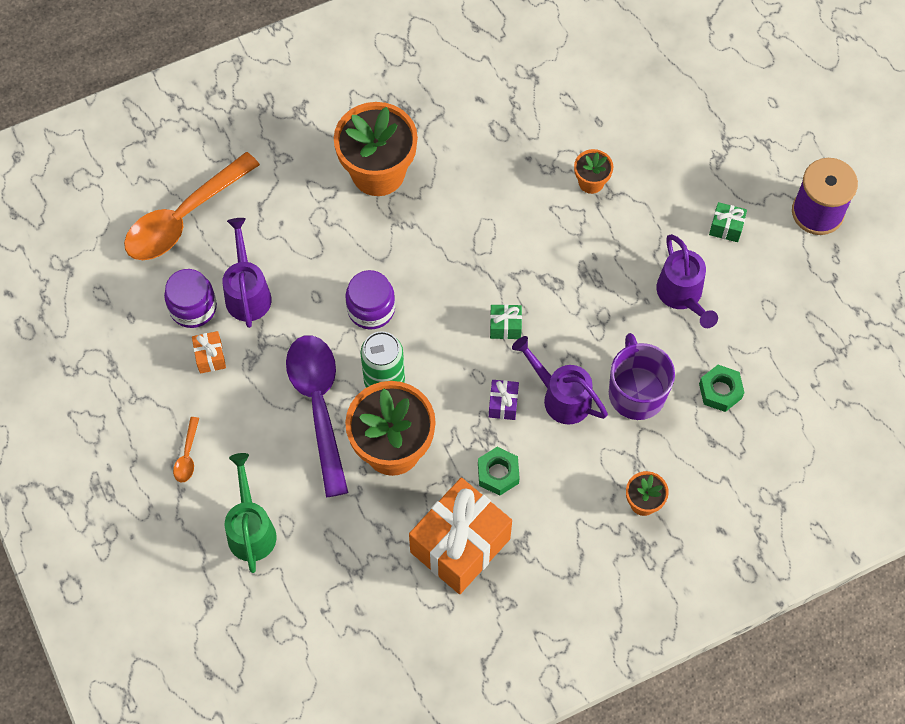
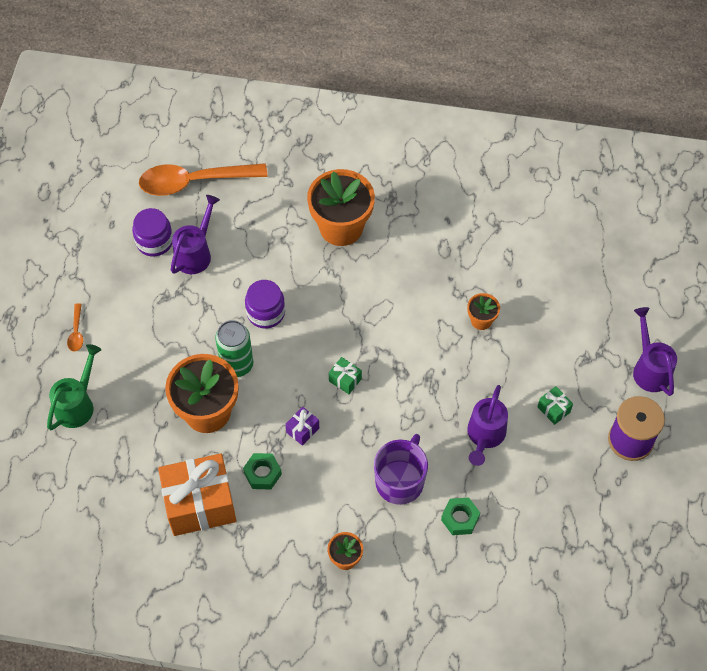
camera: 35 degrees right, 5 degrees down
orange spoon [173,417,199,482] -> orange spoon turned 45 degrees counterclockwise [67,303,83,352]
orange gift [192,331,226,374] -> none
purple spoon [286,335,349,497] -> none
purple watering can [512,336,608,425] -> purple watering can moved to [633,307,677,396]

